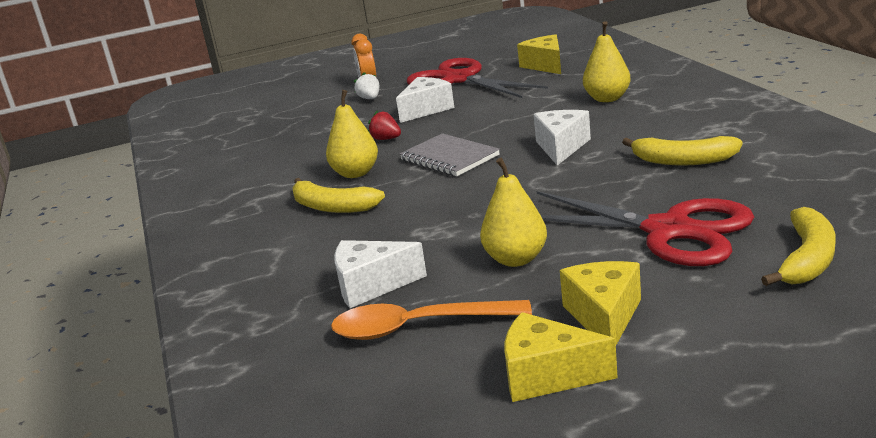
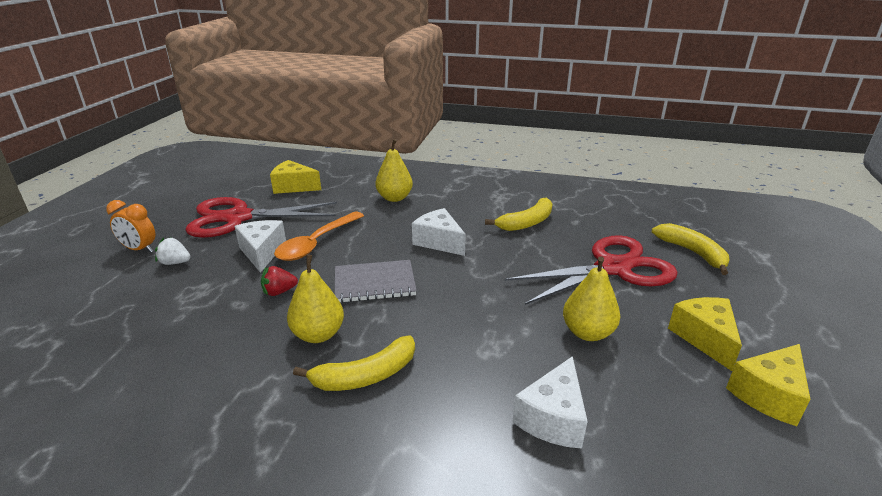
camera: 60 degrees left, 5 degrees up
orange spoon [331,300,532,340] -> orange spoon moved to [274,212,364,261]
yellow cheese [560,261,641,345] -> yellow cheese turned 45 degrees clockwise [668,297,742,371]

